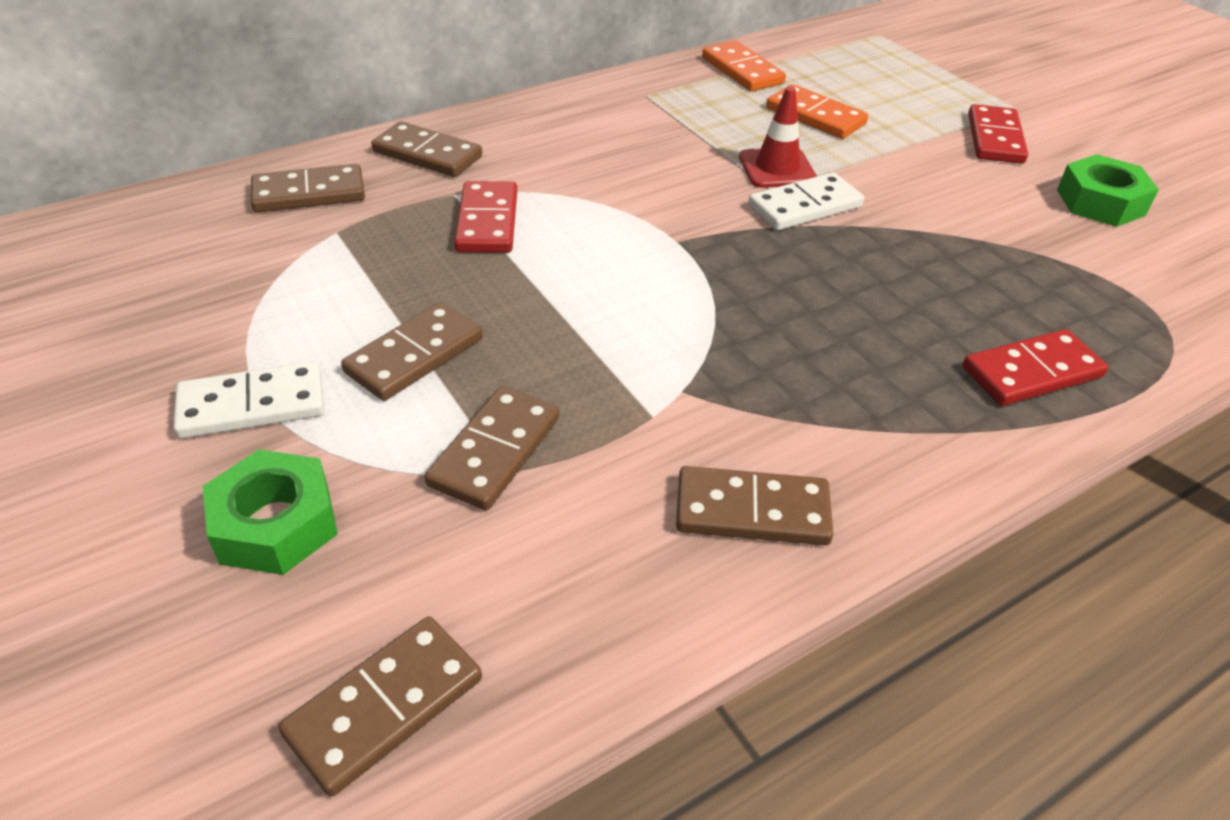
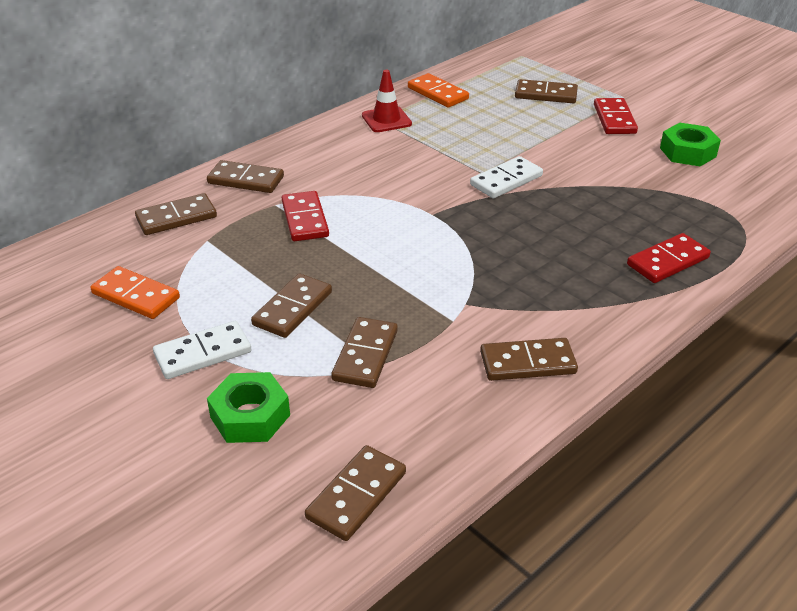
camera: 10 degrees left, 5 degrees down
red traffic cone [739,87,817,188] -> red traffic cone moved to [362,70,412,132]
orange domino [766,84,868,139] -> orange domino moved to [90,266,180,319]
none -> brown domino [515,79,578,103]

